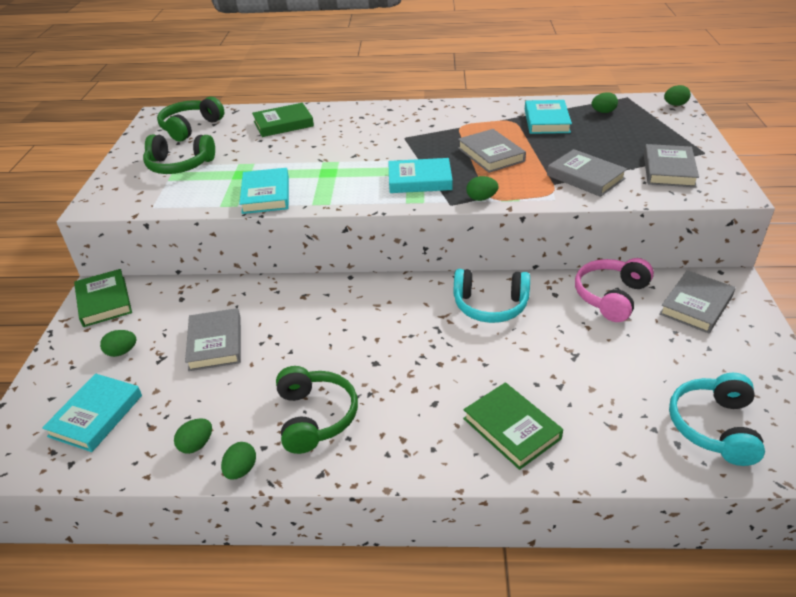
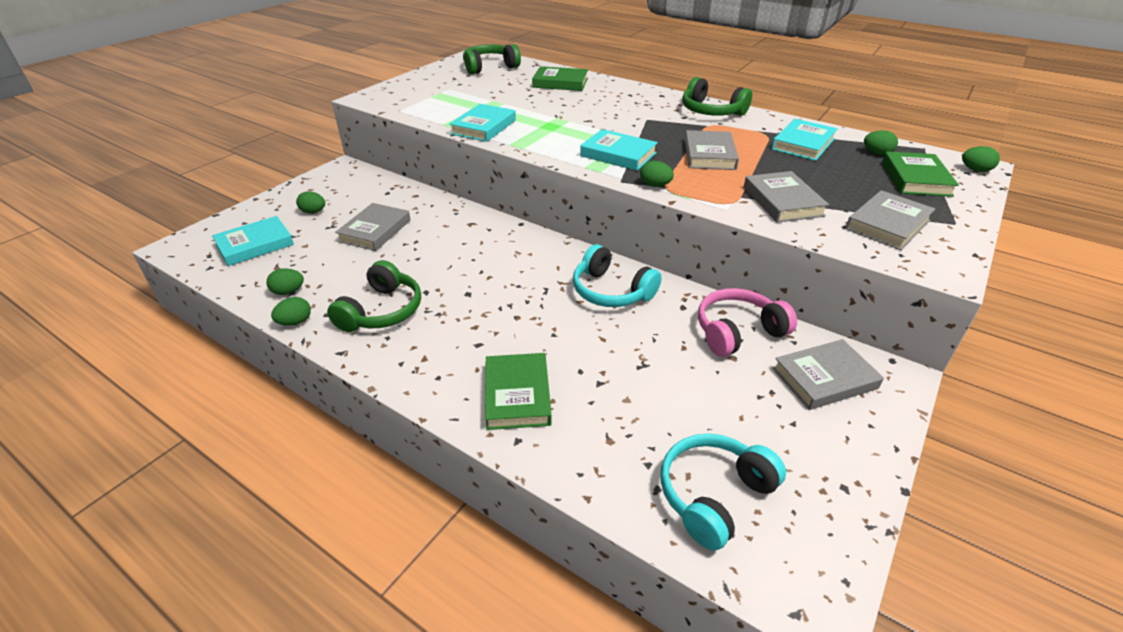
camera: 30 degrees right, 0 degrees up
green book [74,269,132,327] -> green book moved to [882,151,959,197]
green headphones [143,135,215,174] -> green headphones moved to [682,77,752,116]

